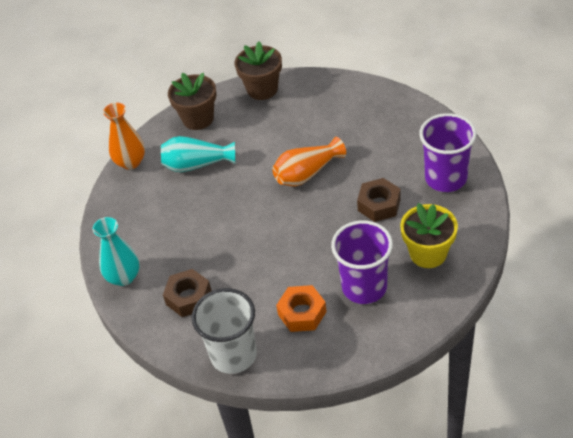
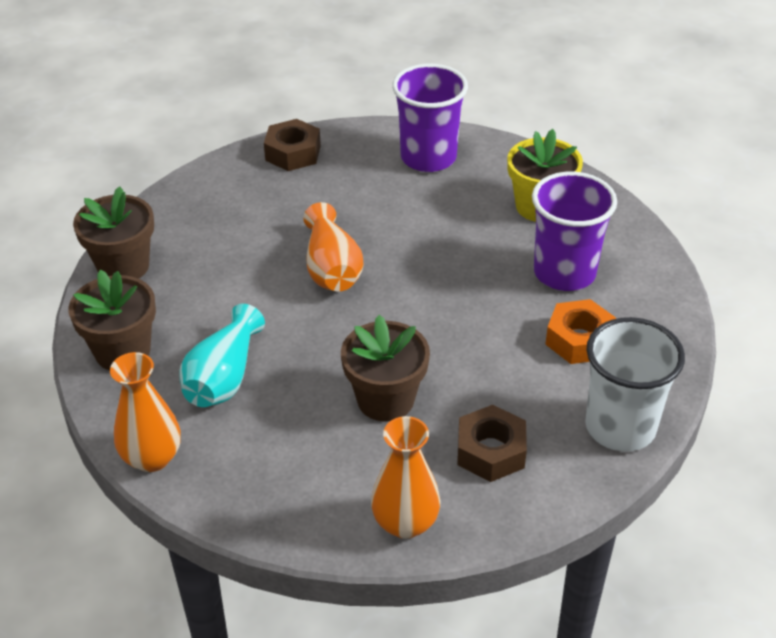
camera: 75 degrees left, 5 degrees down
turquoise vase [93,217,140,286] -> orange vase [371,416,441,539]
brown nut [357,178,401,222] -> brown nut moved to [264,119,321,171]
none -> brown flower pot [341,315,430,422]

